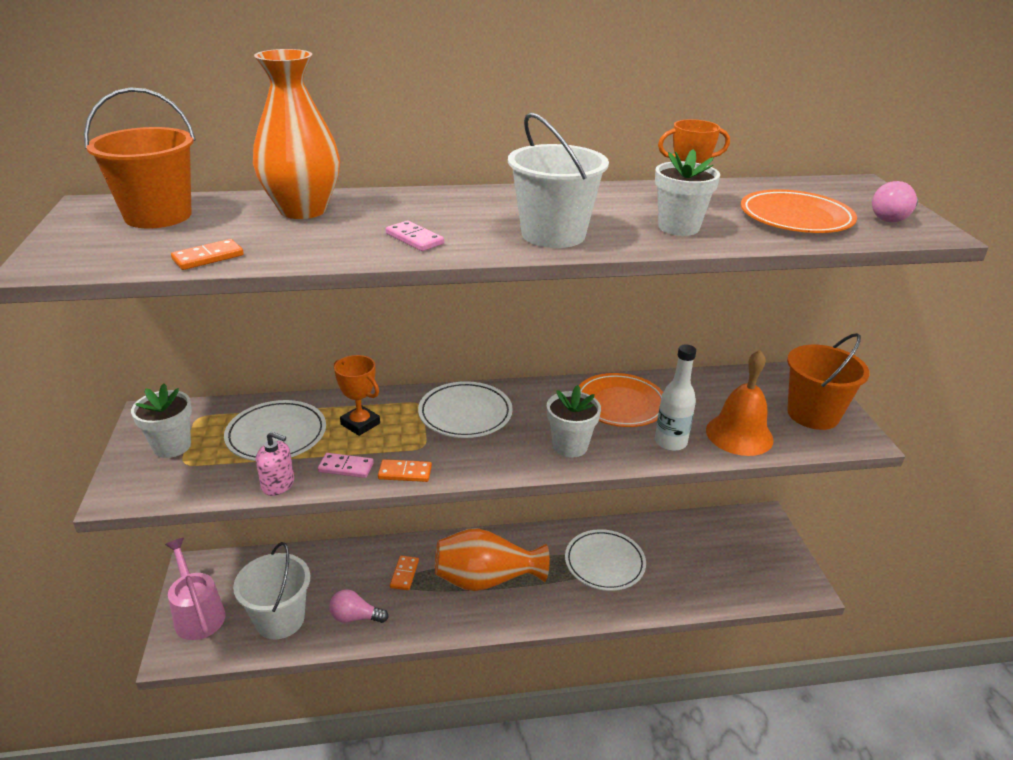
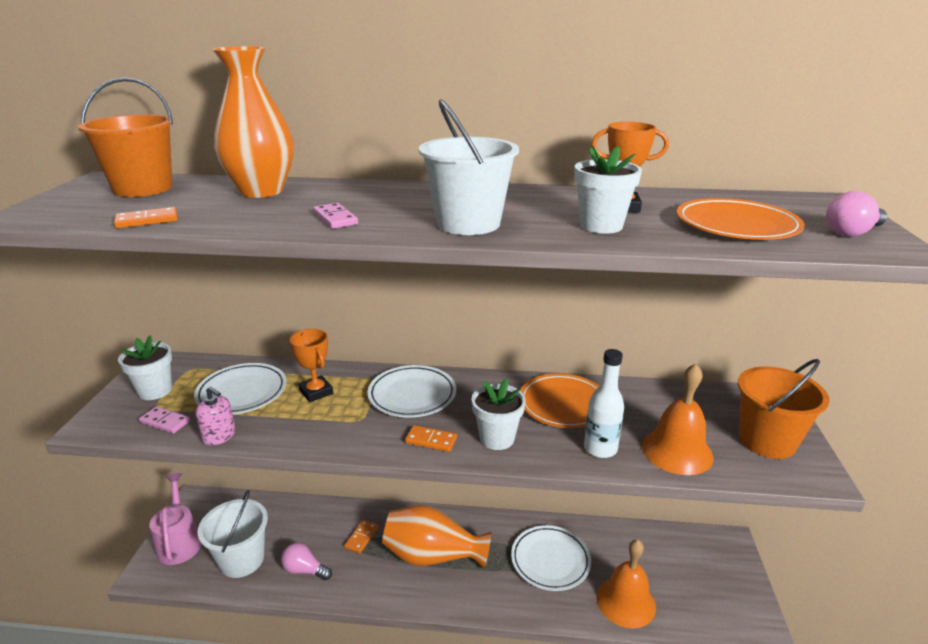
camera: 15 degrees right, 5 degrees down
pink domino [318,453,374,478] -> pink domino moved to [139,407,190,434]
orange domino [378,459,432,482] -> orange domino moved to [405,425,457,452]
none -> orange bell [596,539,656,629]

